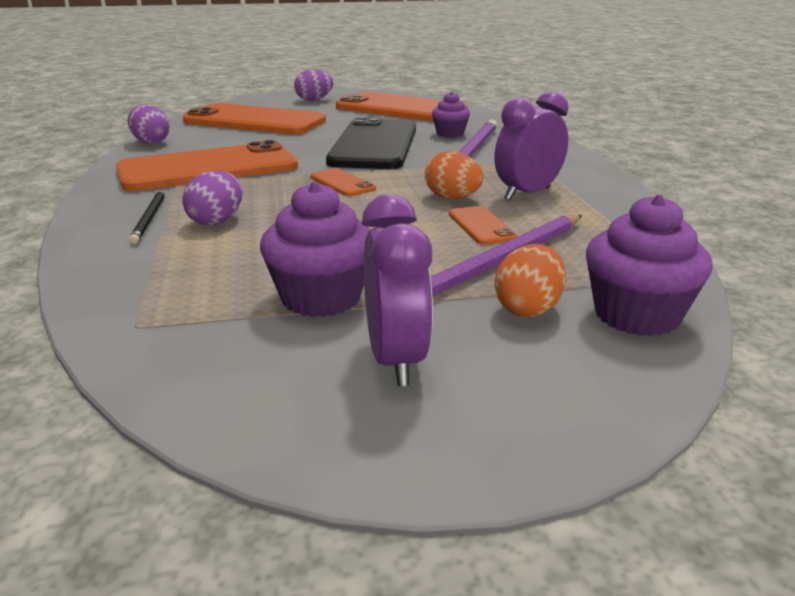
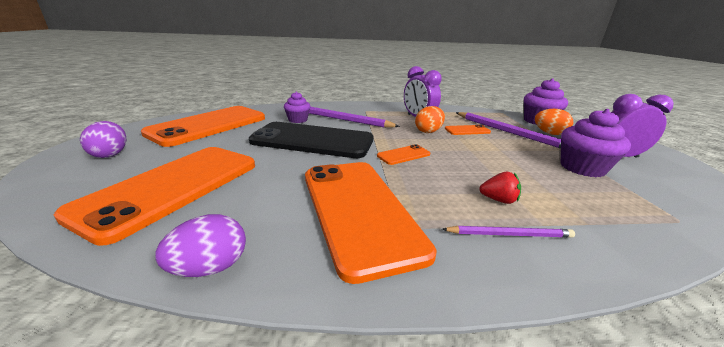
camera: 85 degrees left, 0 degrees up
black pencil [129,190,165,244] -> purple pencil [442,226,575,238]
purple egg [182,171,242,226] -> red strawberry [479,172,521,204]

